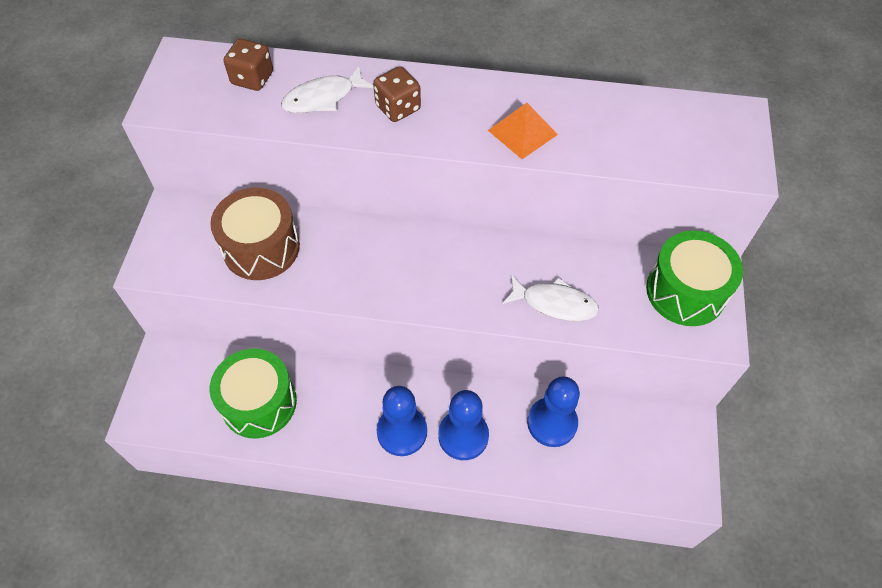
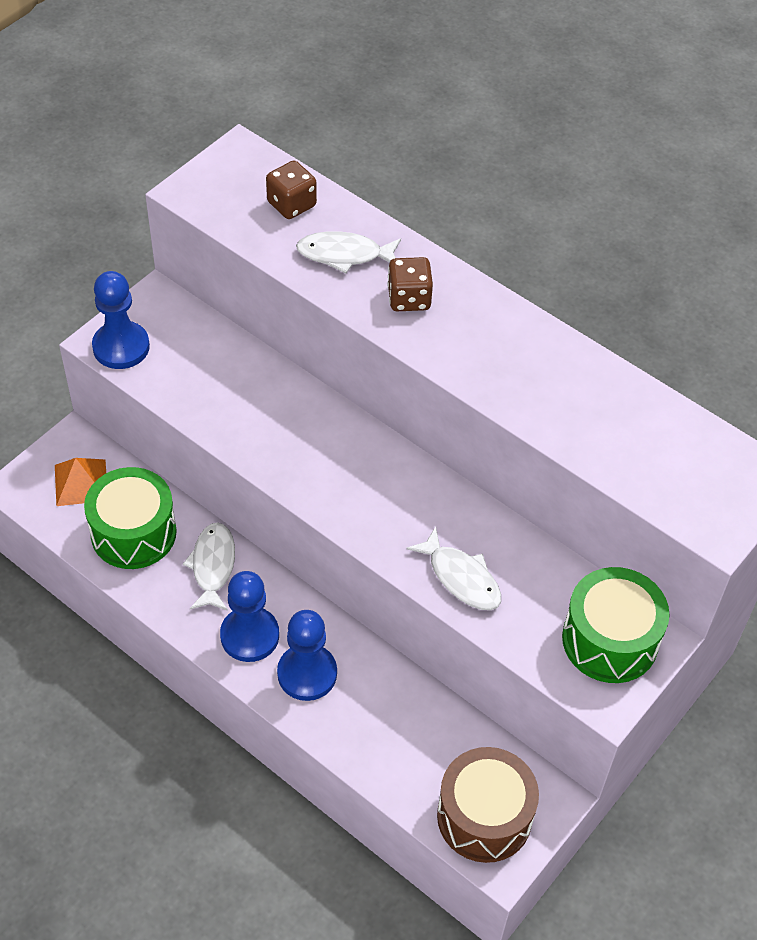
camera: 30 degrees right, 5 degrees down
brown drum [210,187,300,280] -> brown drum moved to [437,747,539,863]
orange pyramid [488,103,558,159] -> orange pyramid moved to [55,458,106,506]
blue pawn [527,376,580,447] -> blue pawn moved to [92,271,150,369]
none -> white fish [183,522,235,611]

